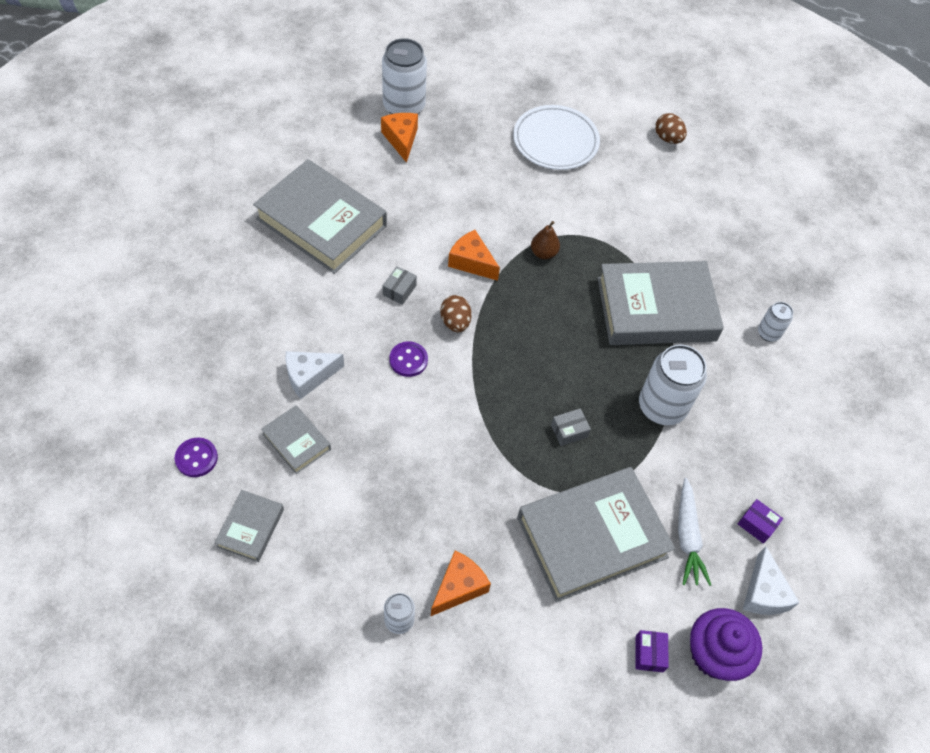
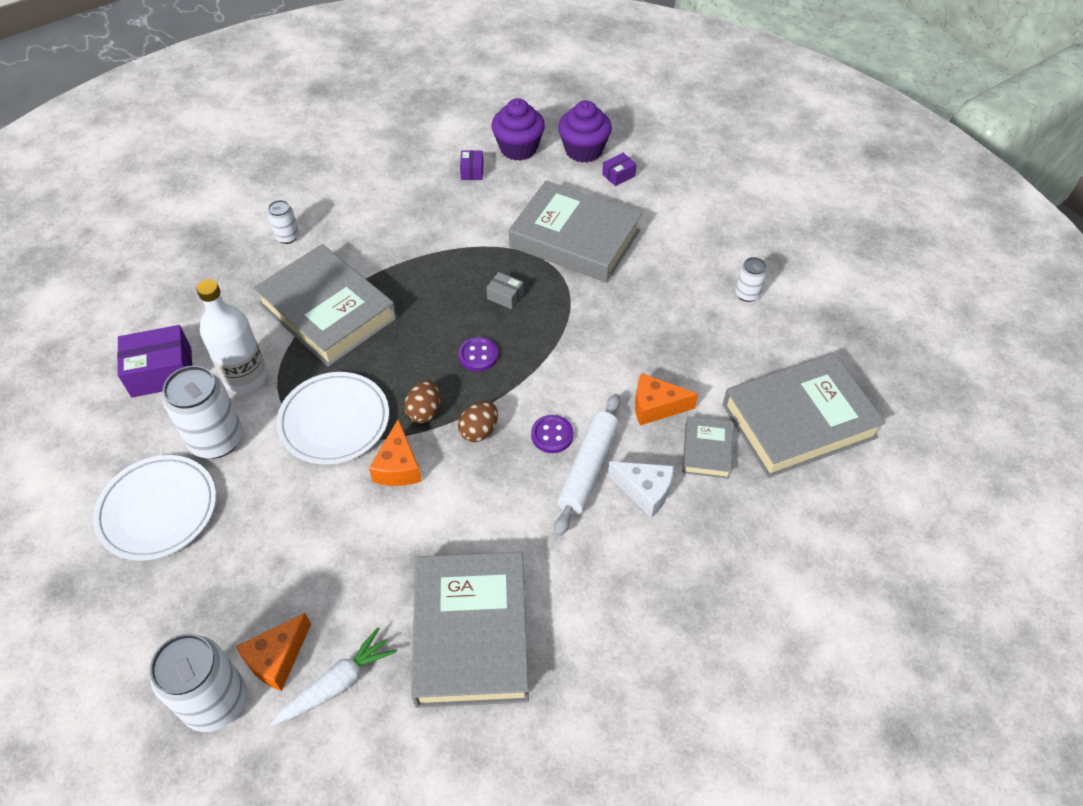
camera: 125 degrees left, 5 degrees down
purple button [174,437,218,477] -> purple button moved to [458,337,498,371]
grey book [215,490,284,562] -> grey book [722,353,886,478], size x2.11
grey box [383,266,417,305] -> none
orange cheese [430,551,491,617] -> orange cheese moved to [635,373,698,426]
brown pear [531,221,560,260] -> white plate [276,372,389,465]
white can [639,345,707,425] -> white can moved to [163,366,243,459]
brown egg [655,113,687,144] -> brown egg moved to [404,380,440,423]
white carrot [678,478,711,586] -> white carrot moved to [270,628,397,727]
white cheese [743,546,800,615] -> purple cupcake [491,98,545,161]
none -> purple box [117,325,193,398]
none -> white bottle [196,279,267,394]
none -> white rolling pin [554,394,620,536]

